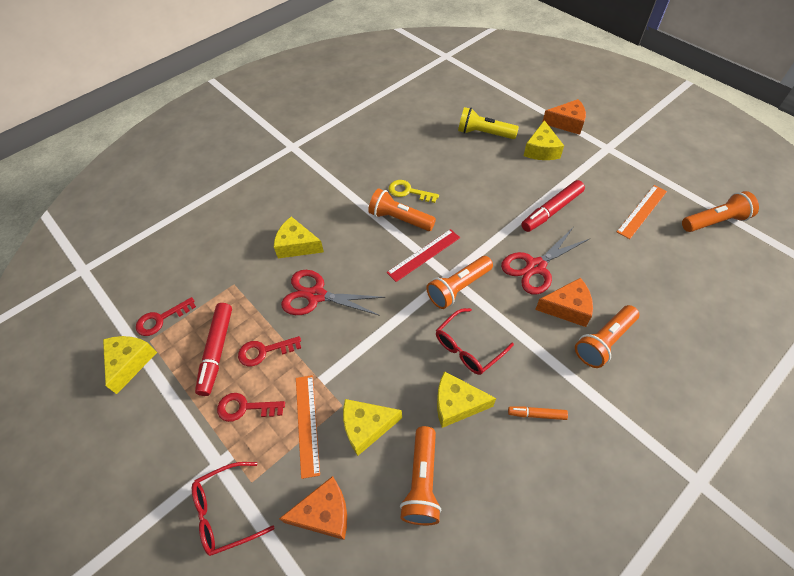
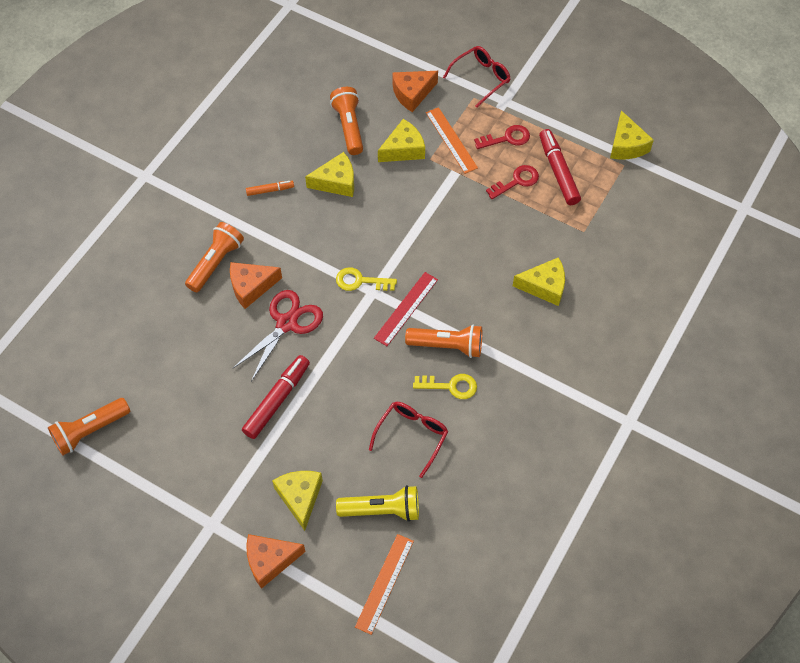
camera: 160 degrees right, 5 degrees up
red key [136,297,196,336] -> none
red scissors [281,270,386,316] -> none
orange flashlight [426,256,493,309] -> yellow key [336,267,397,291]
red glasses [436,308,514,375] -> red glasses moved to [369,402,448,478]
orange ruler [617,185,667,239] -> orange ruler moved to [355,534,414,635]

